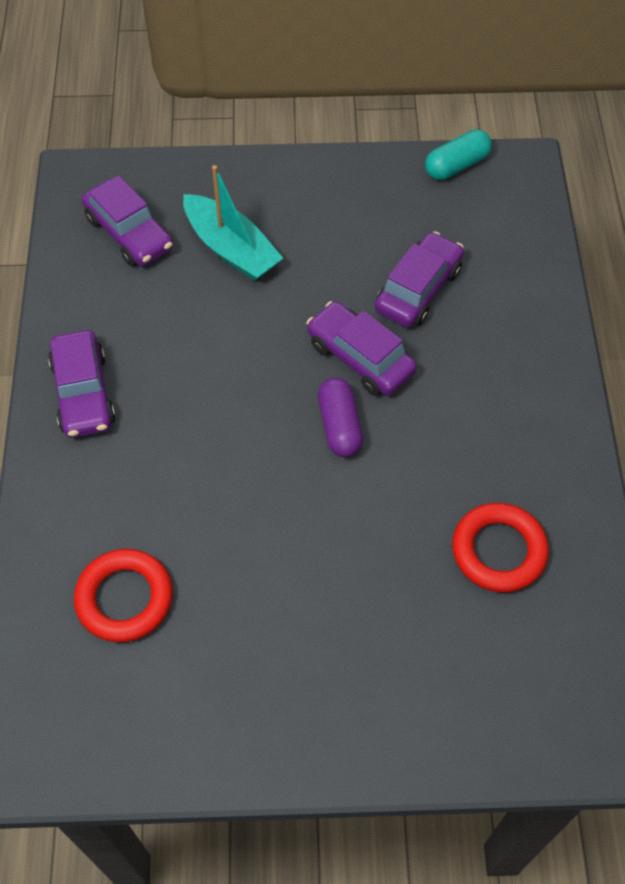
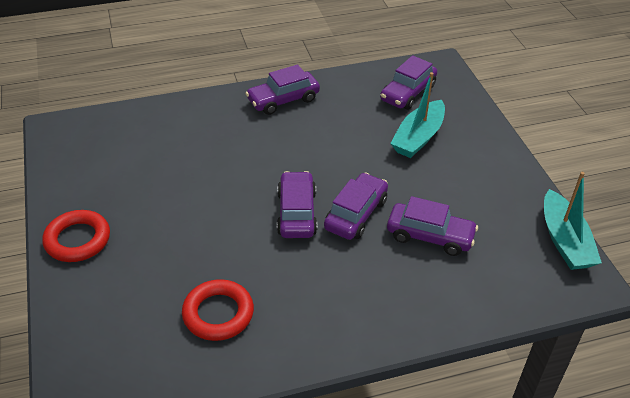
camera: 75 degrees right, 15 degrees down
red ring [74,549,173,642] -> red ring moved to [42,210,110,262]
purple capsule [318,377,363,457] -> purple car [277,171,317,238]
turquoise capsule [425,129,492,180] -> turquoise boat [544,172,602,270]

